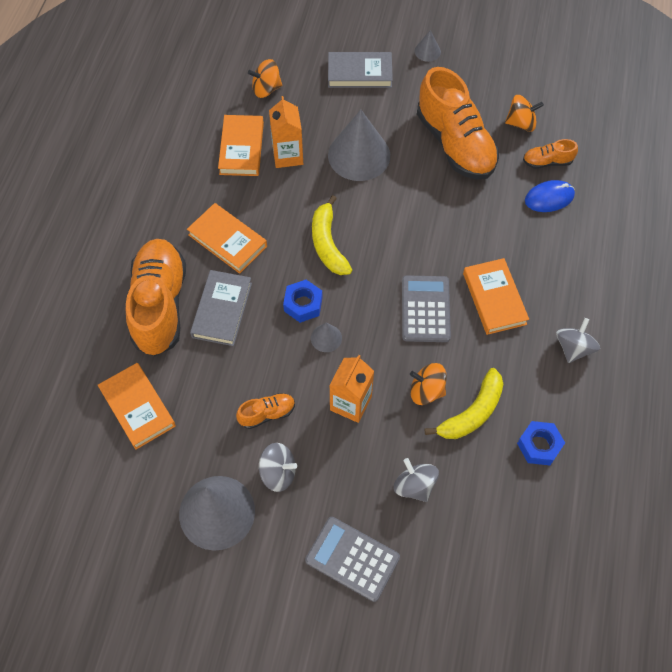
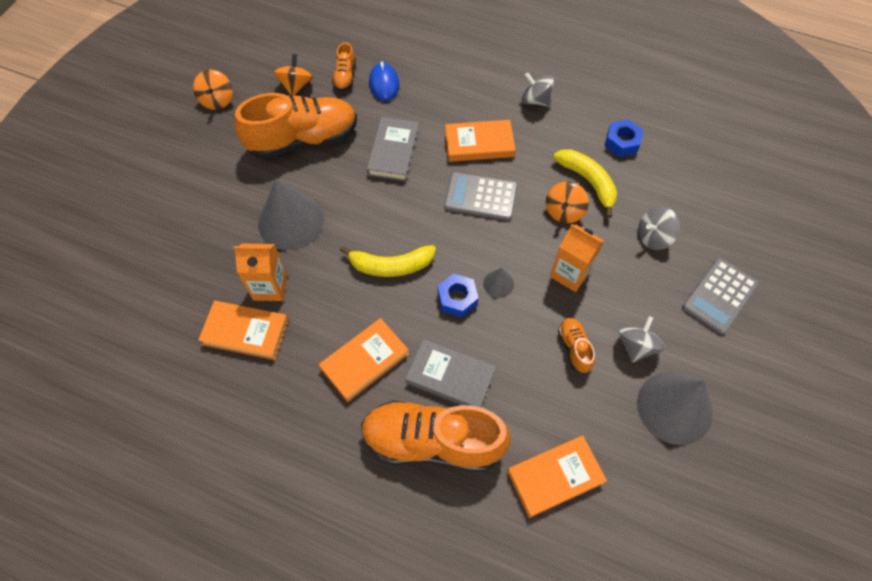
camera: 80 degrees left, 0 degrees up
orange spinning top [248,59,282,98] -> orange spinning top moved to [193,69,233,110]
grey book [328,52,393,88] -> grey book moved to [367,117,419,181]
grey cone [414,30,441,62] -> none

